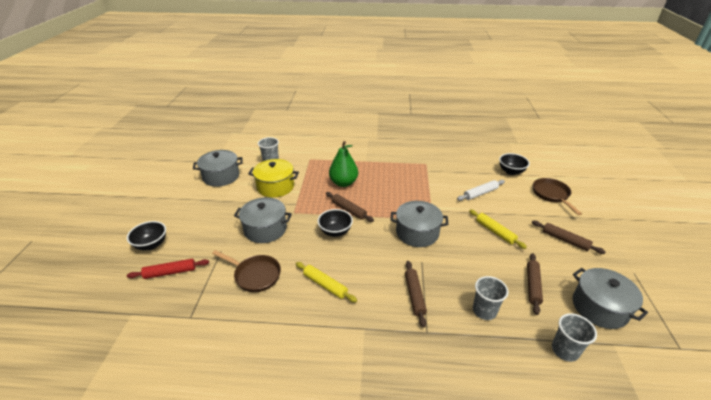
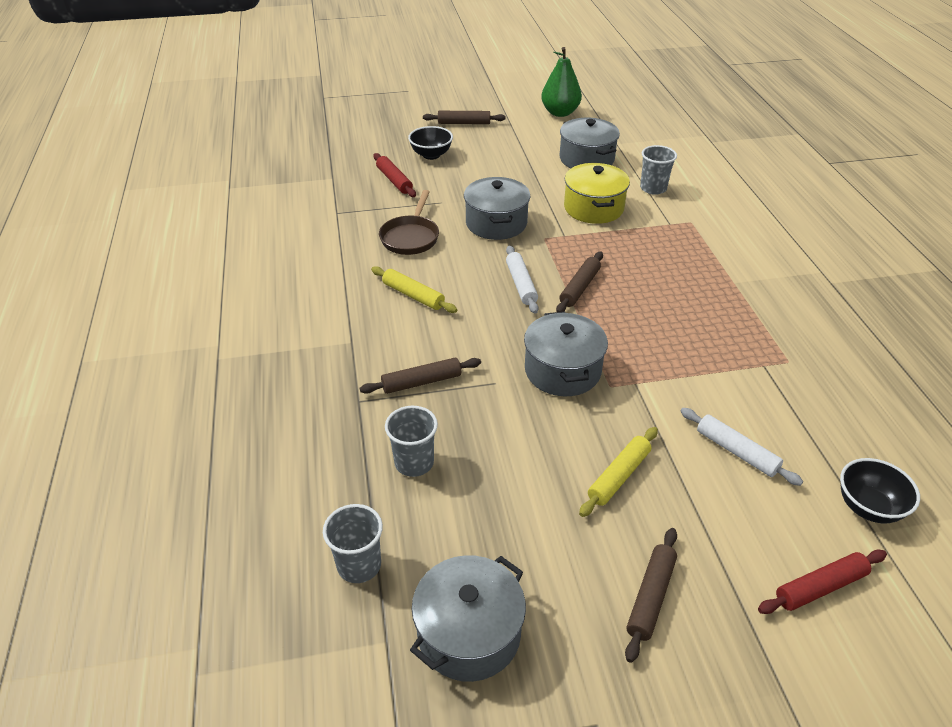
camera: 75 degrees right, 5 degrees up
yellow rolling pin [296,262,357,303] -> yellow rolling pin turned 75 degrees counterclockwise [371,266,457,313]
black bowl [318,209,353,237] -> white rolling pin [506,246,538,314]
green pear [329,141,358,187] -> green pear moved to [541,47,582,117]
brown rolling pin [527,253,543,315] -> brown rolling pin moved to [423,111,506,124]
brown pan [533,178,582,215] -> red rolling pin [758,550,887,614]

